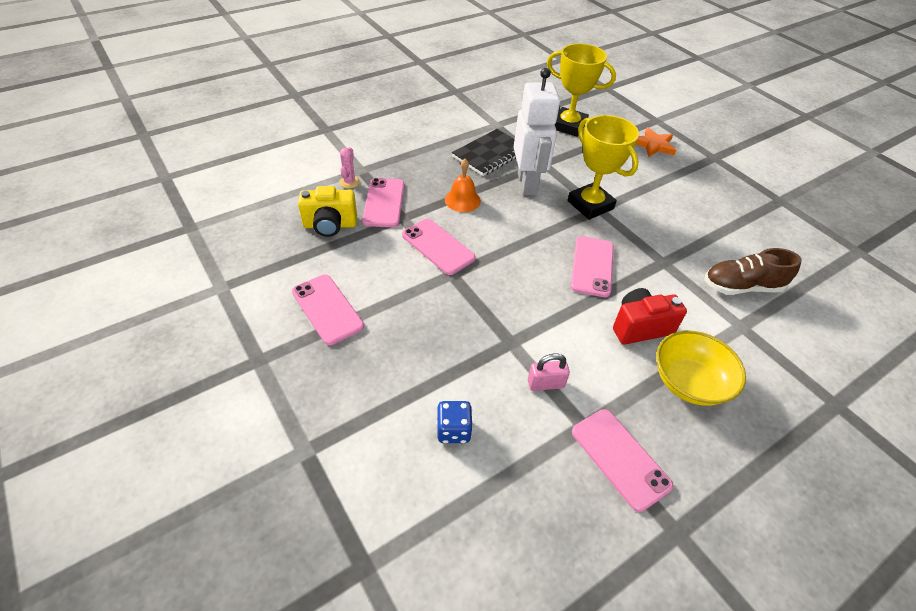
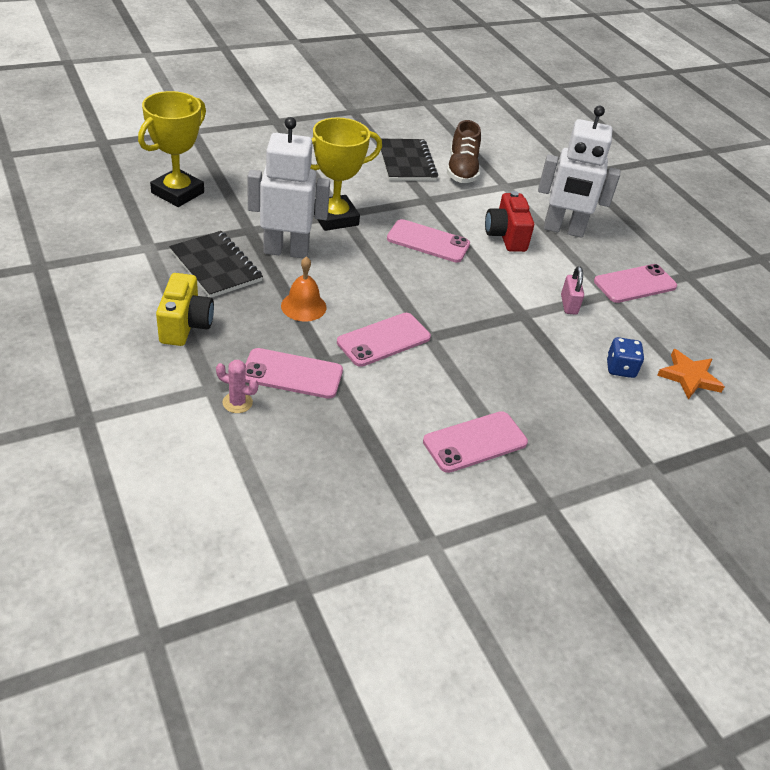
camera: 85 degrees left, 5 degrees down
yellow camera [298,186,357,237] -> yellow camera moved to [156,273,214,346]
orange star [636,127,676,157] -> orange star moved to [657,349,725,400]
yellow bowl [656,330,746,406] -> white robot [538,106,620,238]
none -> black notebook [380,139,438,181]

